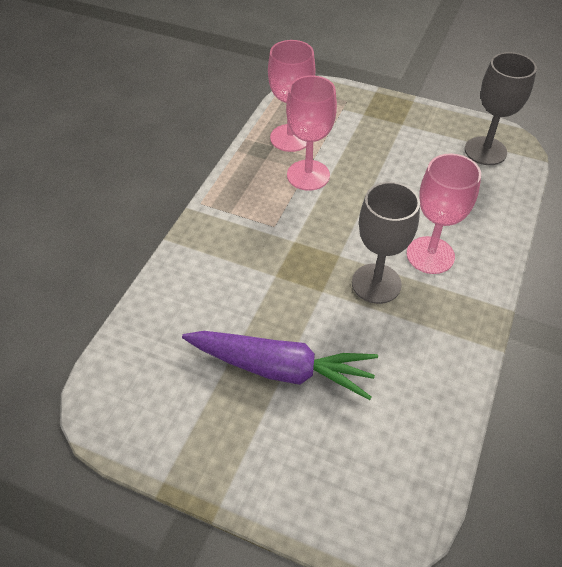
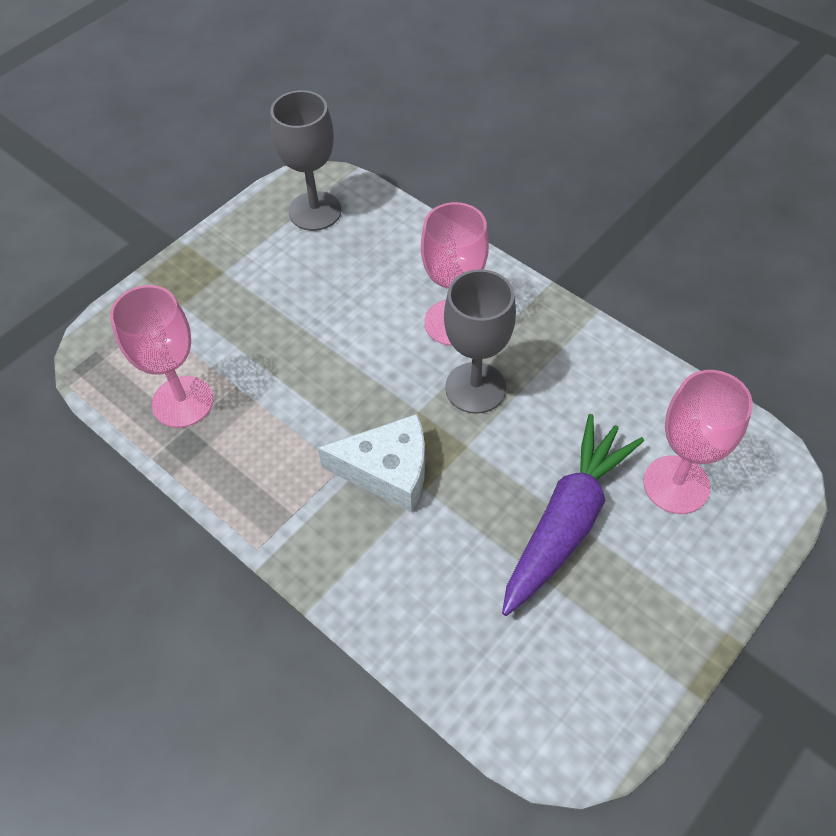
camera: 70 degrees left, 5 degrees up
pink goblet [286,75,337,191] -> pink goblet moved to [643,370,753,514]
none -> white cheese [318,414,425,512]

